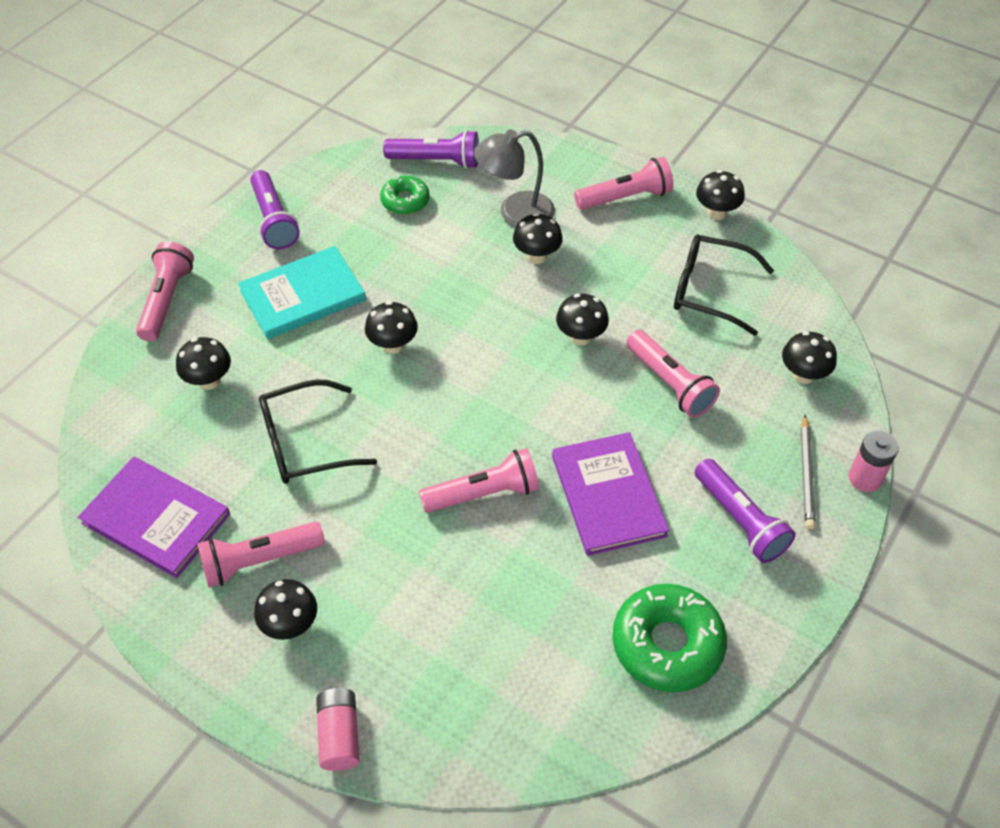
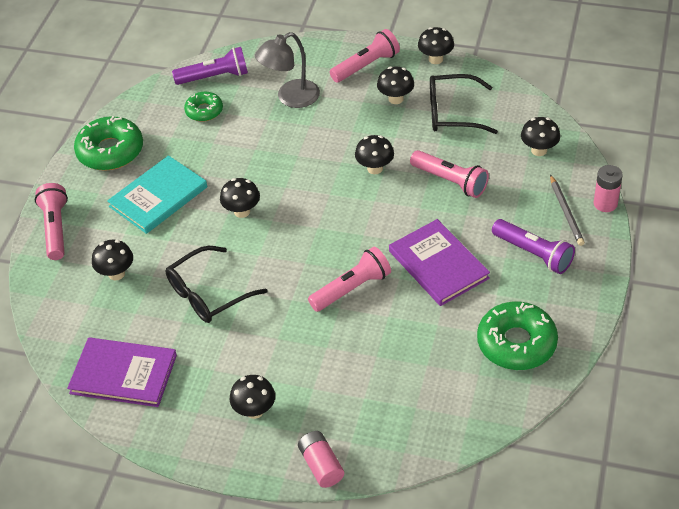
camera: 15 degrees left, 5 degrees down
pink flashlight [197,522,325,588] -> none
purple flashlight [250,170,300,249] -> green donut [74,116,143,171]
black mushroom [513,213,563,264] -> black mushroom moved to [377,66,414,104]

